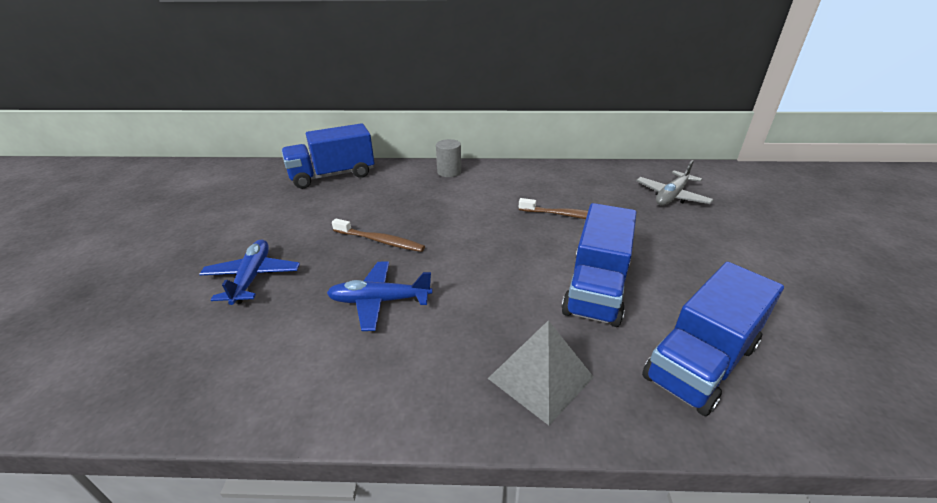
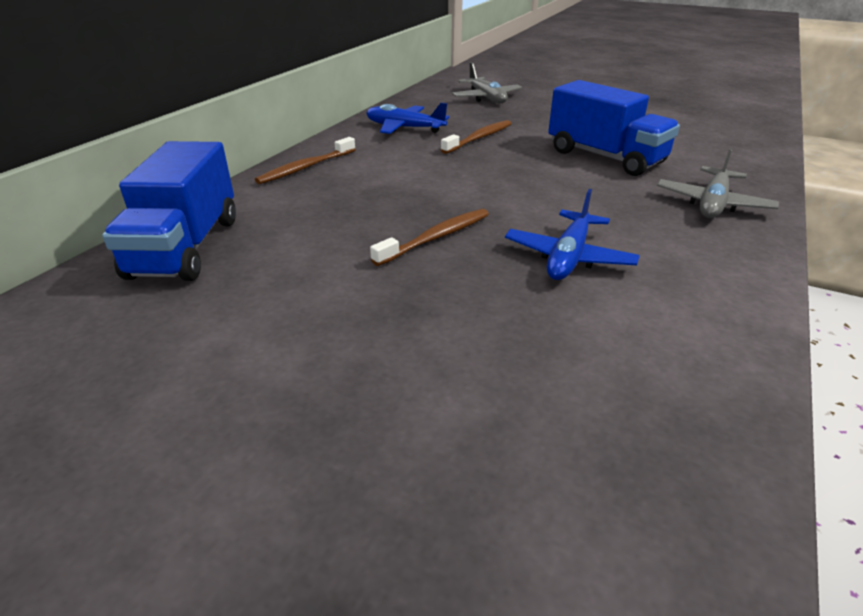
camera: 65 degrees left, 0 degrees up
blue plane [199,240,300,305] -> blue plane moved to [366,102,449,134]
grey cylinder [436,139,461,177] -> brown toothbrush [255,137,356,184]
grey pyramid [488,320,594,425] -> grey plane [657,148,779,218]
blue truck [642,262,784,416] -> none

